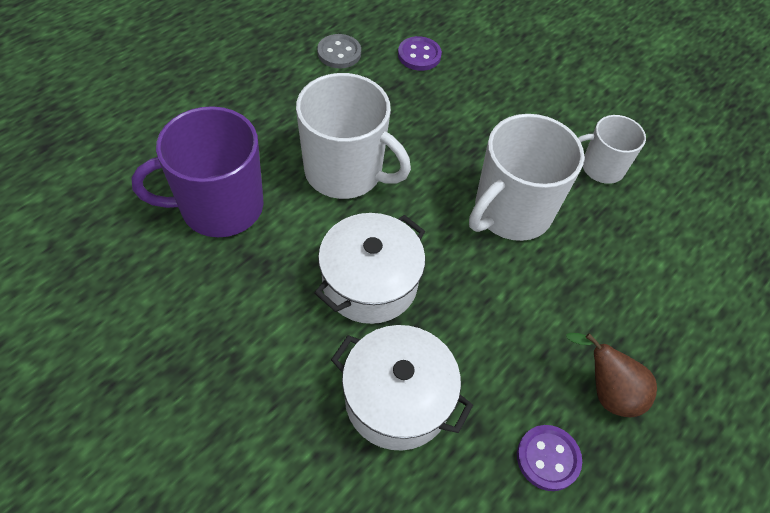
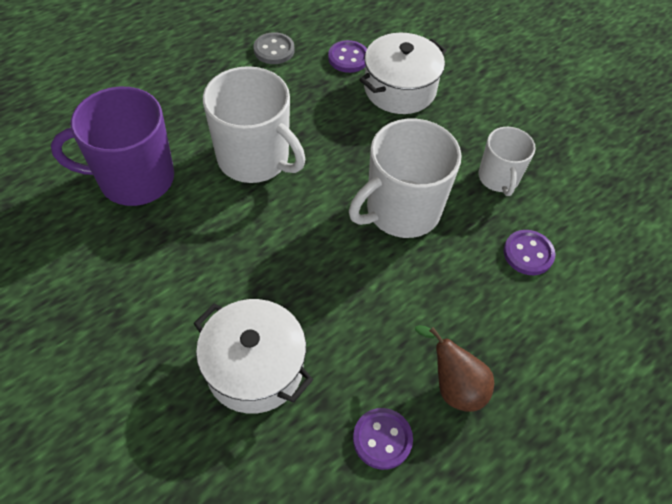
camera: 10 degrees right, 0 degrees up
white pot [315,213,425,324] -> white pot moved to [359,33,447,114]
white mug [578,115,646,184] -> white mug turned 105 degrees counterclockwise [478,127,536,196]
none -> purple button [503,230,555,275]

